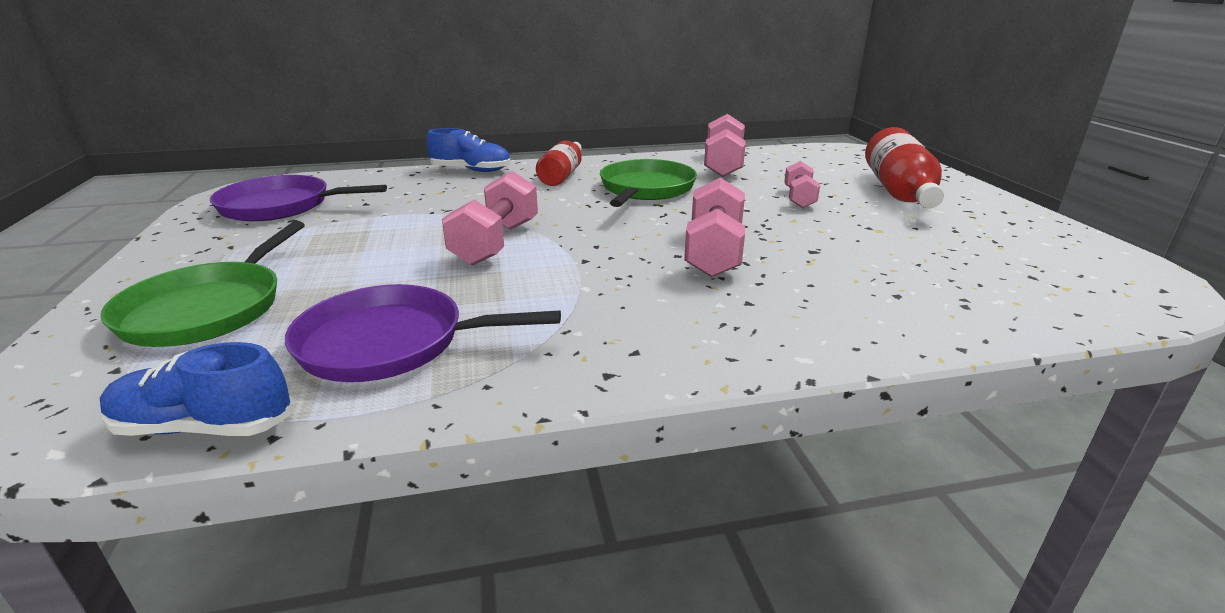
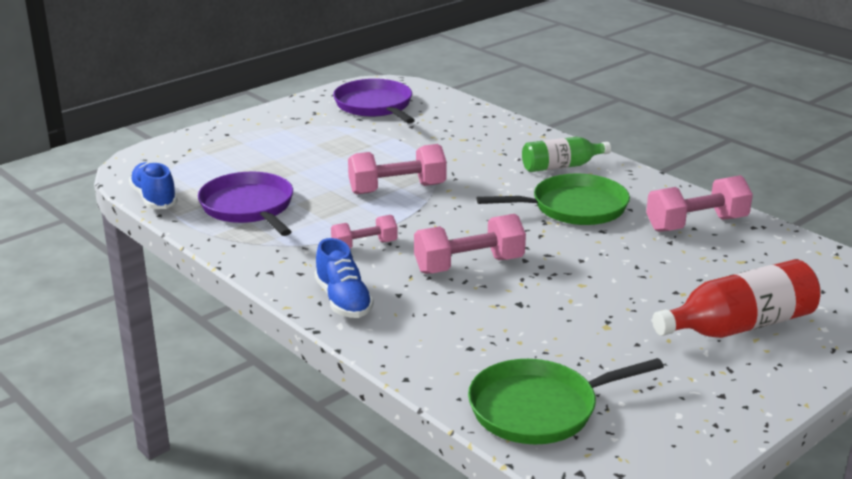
camera: 60 degrees right, 0 degrees up
green pan [100,221,305,347] -> green pan moved to [468,358,664,444]
blue shoe [426,128,511,172] -> blue shoe moved to [314,238,374,318]
red bottle [536,141,582,186] -> green bottle [522,137,611,172]
pink dumbbell [784,161,820,208] -> pink dumbbell moved to [331,215,398,249]

